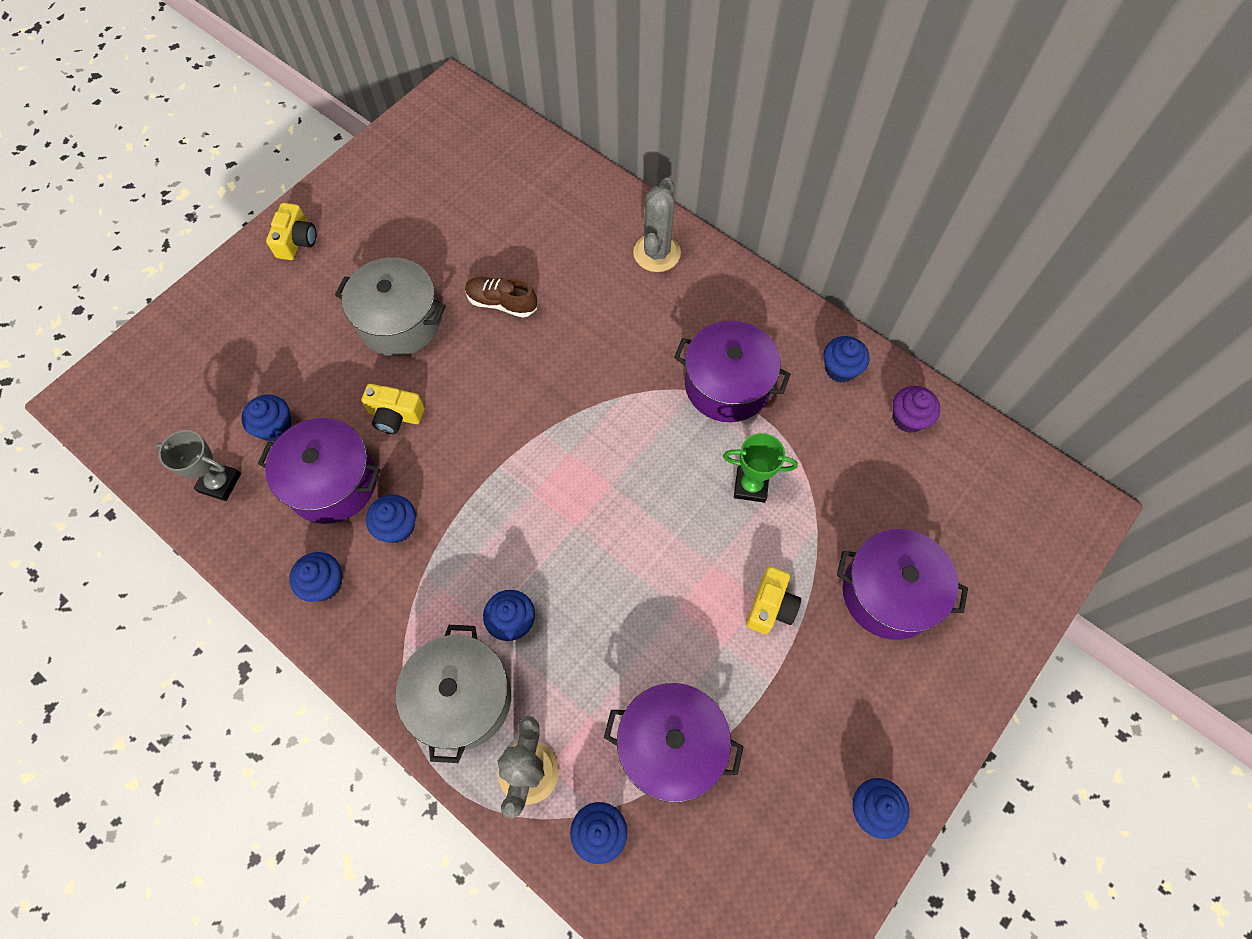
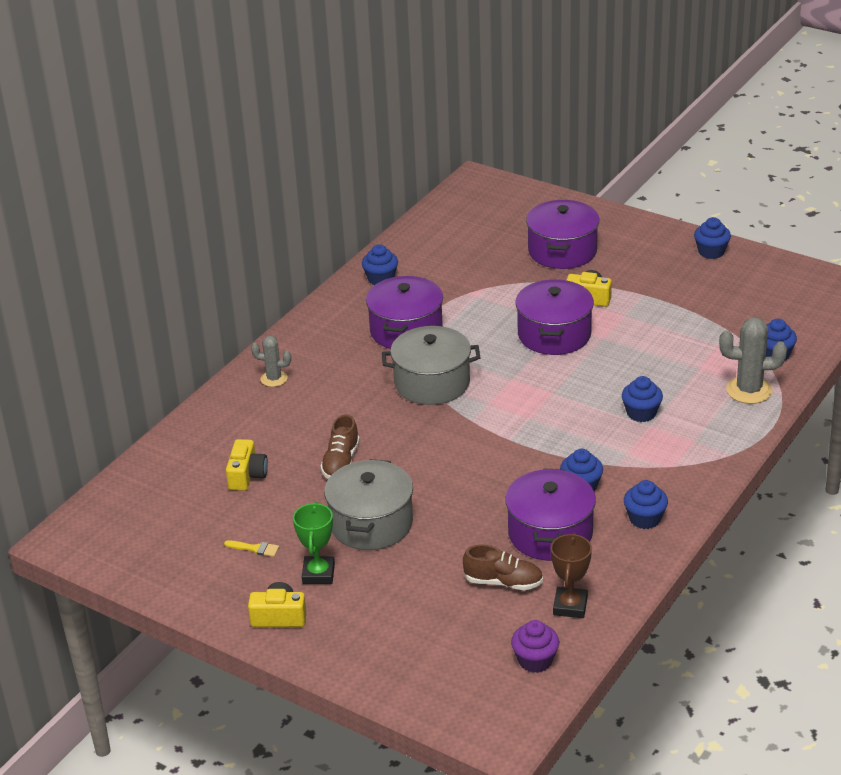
camera: 95 degrees left, 30 degrees down
grey trophy [155,430,241,501] -> brown trophy [551,533,592,618]
blue cupcake [241,395,292,442] -> brown shoe [463,545,543,590]
yellow camera [361,384,425,434] -> yellow camera moved to [226,439,268,491]
grey pot [396,625,511,763] -> grey pot moved to [382,326,481,405]
purple pot [604,683,744,802] -> purple pot moved to [515,279,594,355]
grey cactus [633,178,681,272] -> grey cactus [251,336,291,387], size x0.61
green trophy [723,433,798,503] -> green trophy moved to [293,502,335,584]
purple cupcake [893,386,940,433] -> purple cupcake moved to [511,620,559,673]
none -> yellow brush [224,540,279,557]

